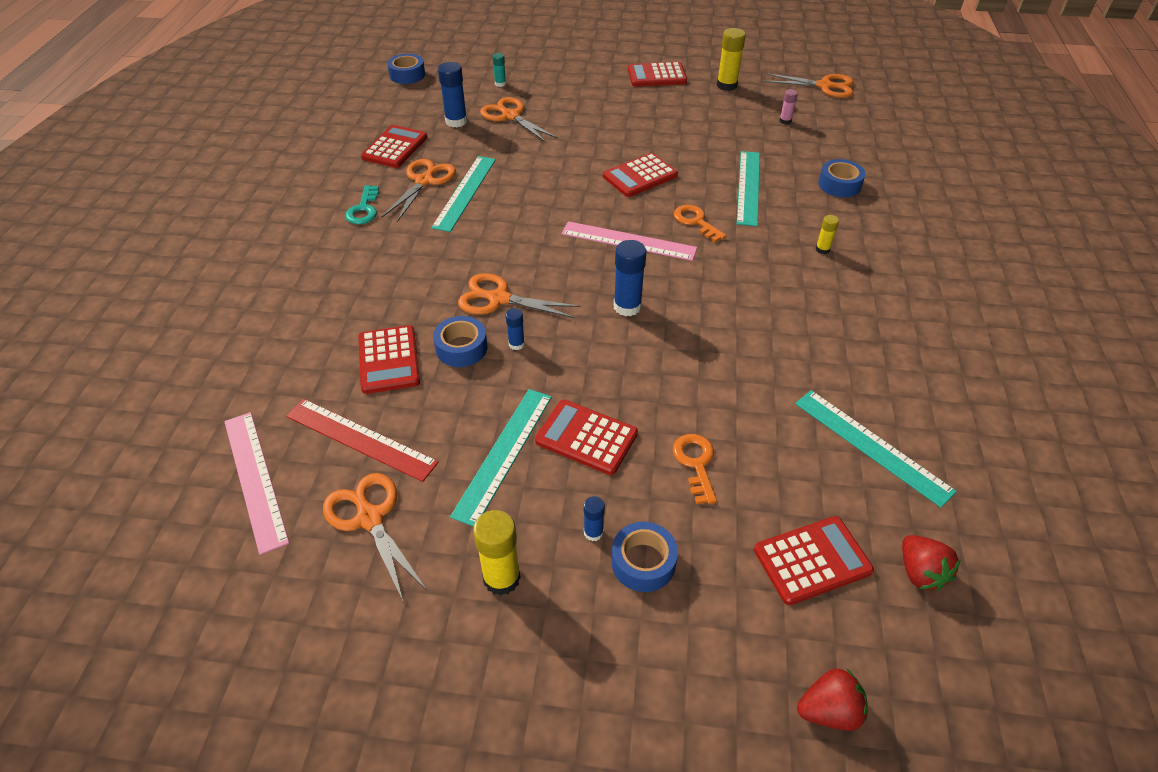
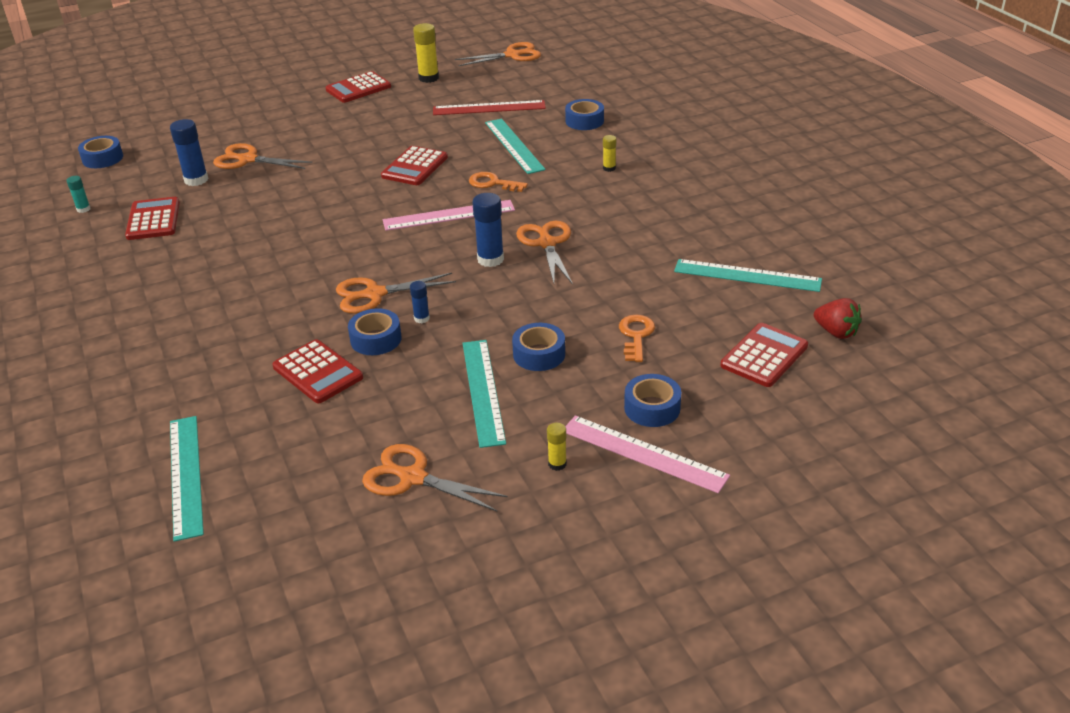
camera: 30 degrees left, 10 degrees down
pink ruler [224,412,289,555] -> pink ruler moved to [565,415,730,493]
red ruler [286,399,439,482] -> red ruler moved to [433,100,546,115]
turquoise key [345,185,379,224] -> none
orange scissors [382,159,456,222] -> orange scissors moved to [516,221,572,283]
turquoise ruler [431,156,496,232] -> turquoise ruler moved to [170,416,204,542]
yellow glue stick [473,510,521,596] -> yellow glue stick [547,423,567,471], size x0.55
turquoise glue stick [492,53,506,87] -> turquoise glue stick moved to [67,176,90,213]
red calculator [535,400,638,475] -> blue tape [512,323,565,371]
blue glue stick [584,496,605,541] -> none
orange key [673,434,717,504] -> orange key turned 45 degrees clockwise [619,315,655,362]
pink glue stick [779,89,798,124] -> none
red strawberry [797,668,868,731] -> none

